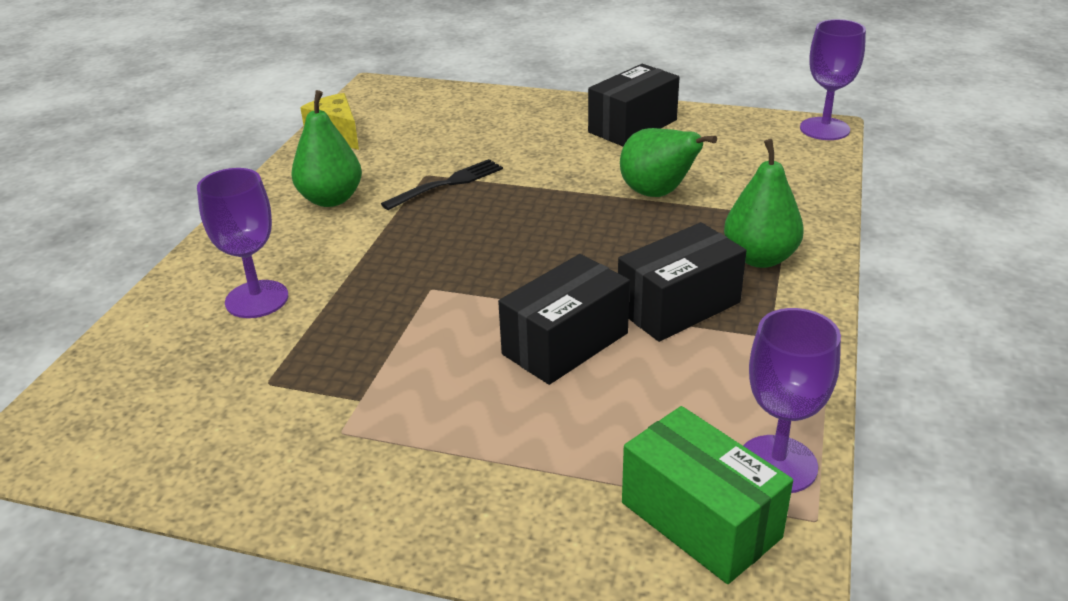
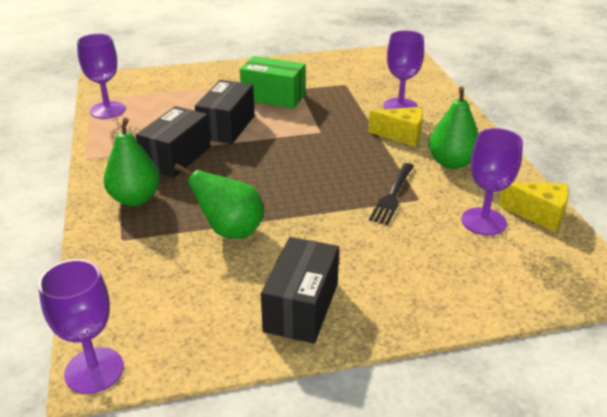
camera: 150 degrees right, 0 degrees up
green box [622,406,793,584] -> green box moved to [240,56,306,109]
none -> yellow cheese [368,107,423,147]
none -> purple goblet [461,128,523,235]

